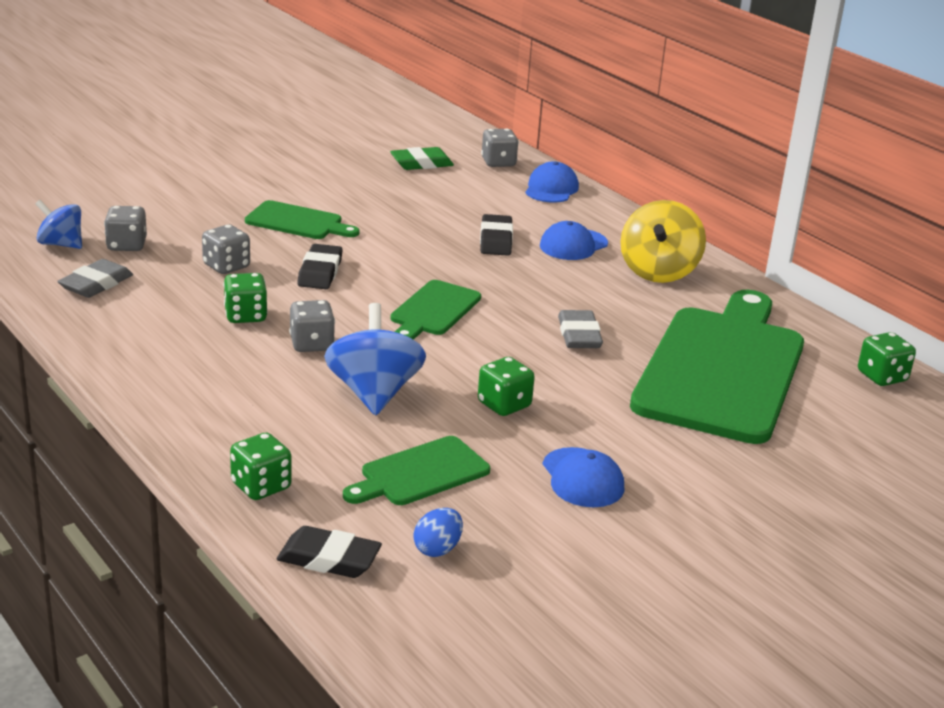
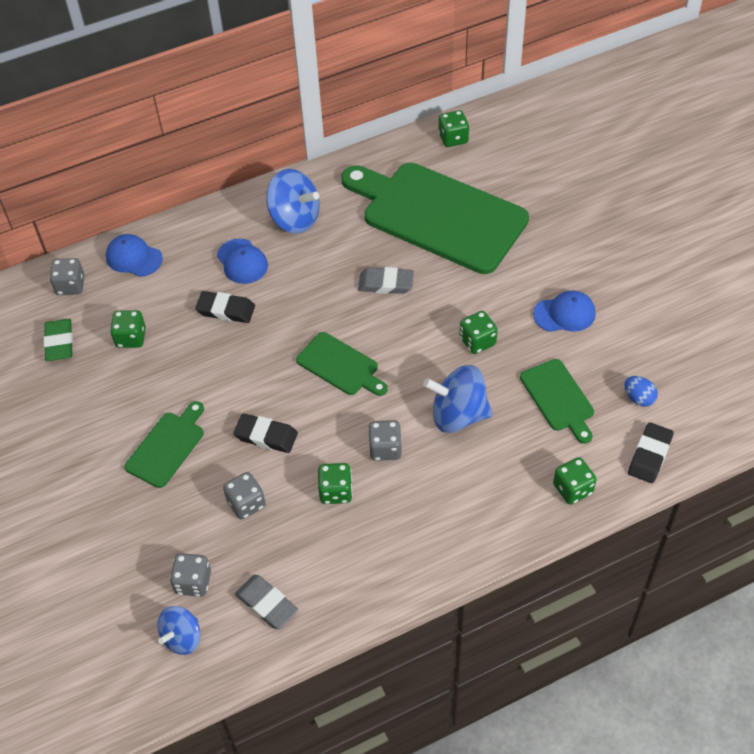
camera: 75 degrees left, 25 degrees up
yellow spinning top [620,200,706,283] -> blue spinning top [266,169,320,234]
none -> green dice [110,310,146,348]

